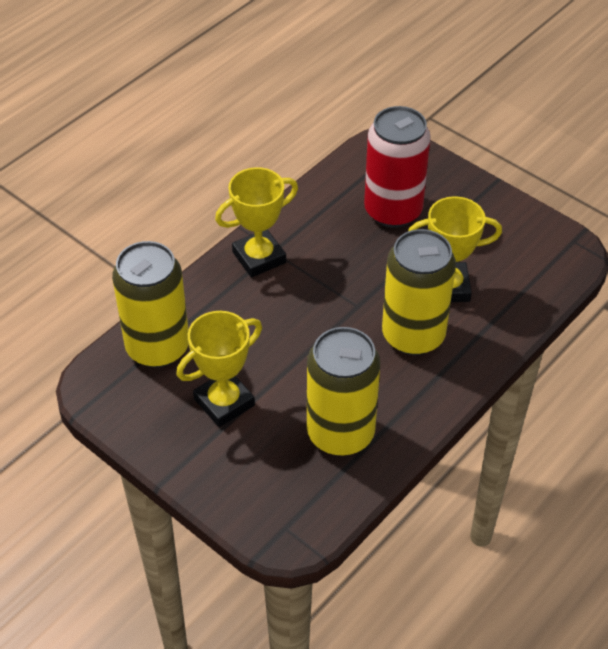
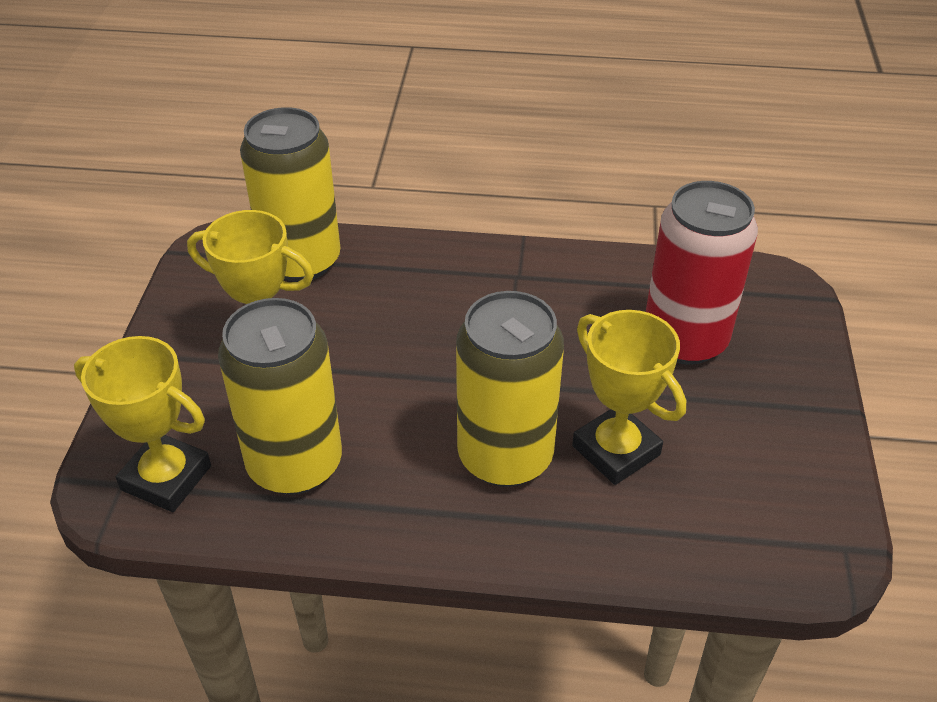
camera: 55 degrees right, 5 degrees down
yellow trophy [215,167,298,278] -> yellow trophy moved to [74,336,211,512]

